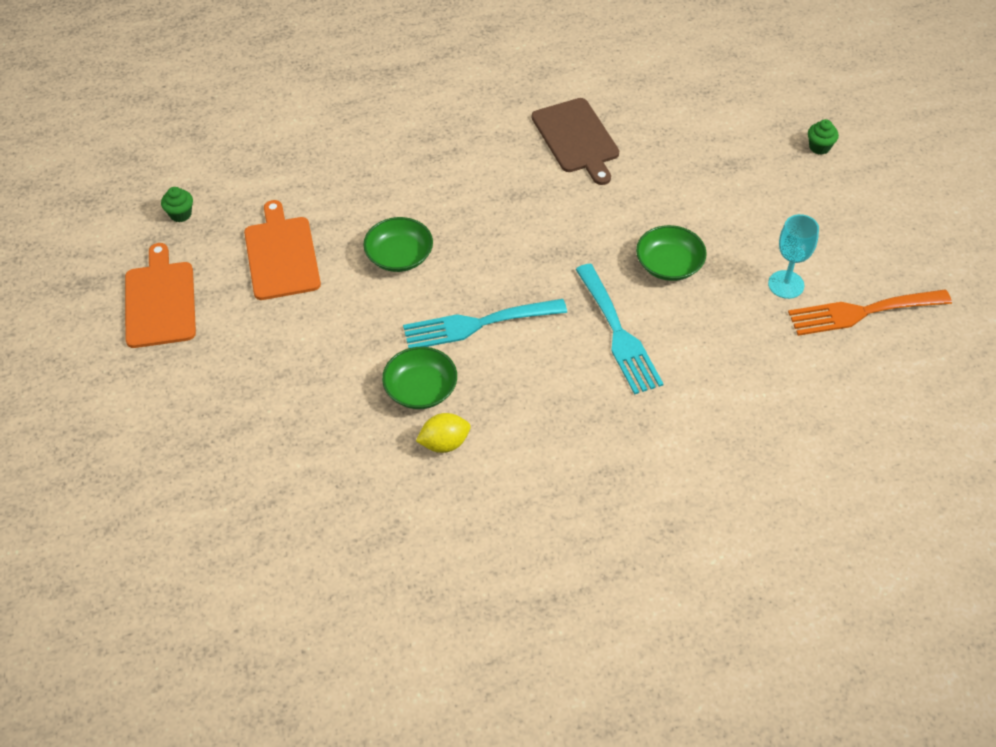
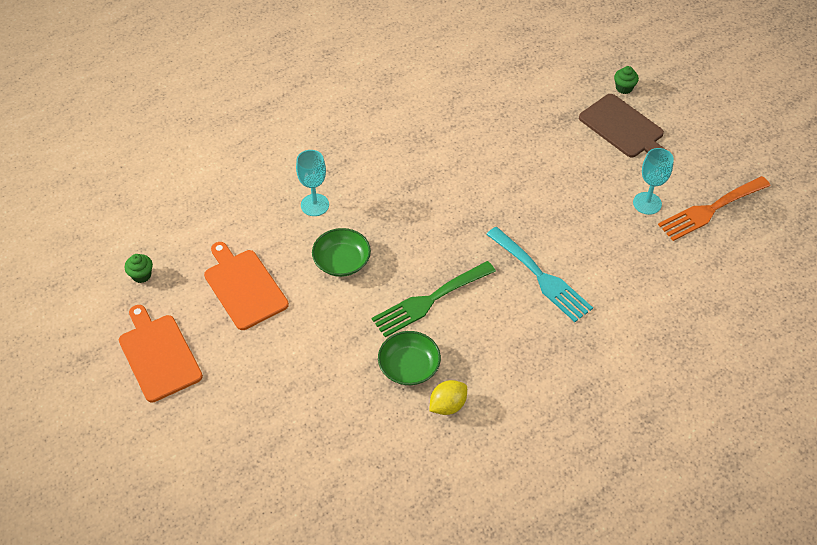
camera: 20 degrees left, 0 degrees up
turquoise fork [403,299,567,348] -> green fork [372,261,496,337]
brown cutting board [532,98,619,185] -> brown cutting board moved to [579,94,665,158]
green bowl [636,225,707,281] -> none
none -> turquoise goblet [296,150,329,216]

